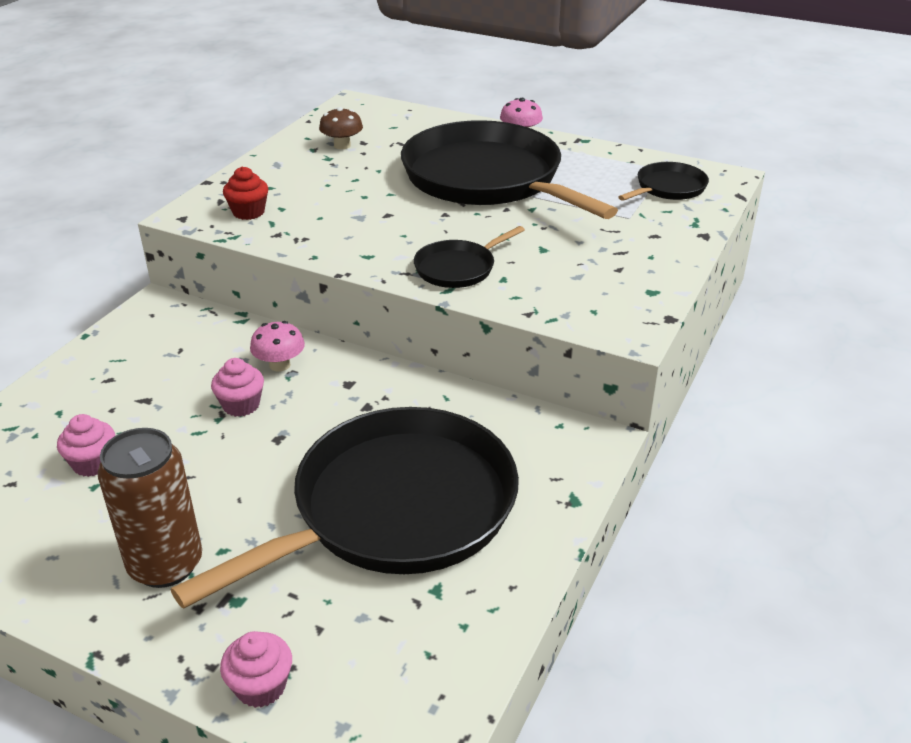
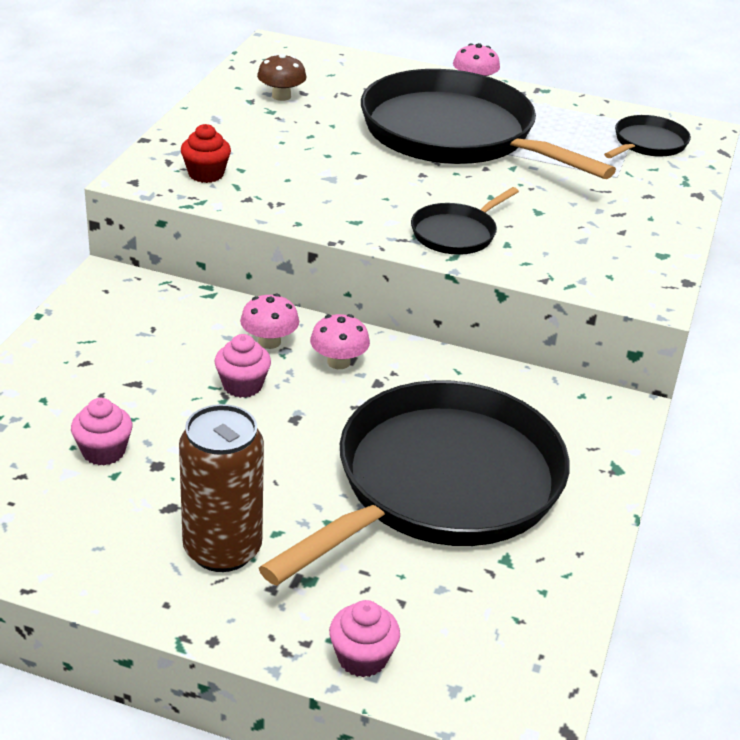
camera: 10 degrees left, 0 degrees up
none -> pink mushroom [310,314,370,369]

